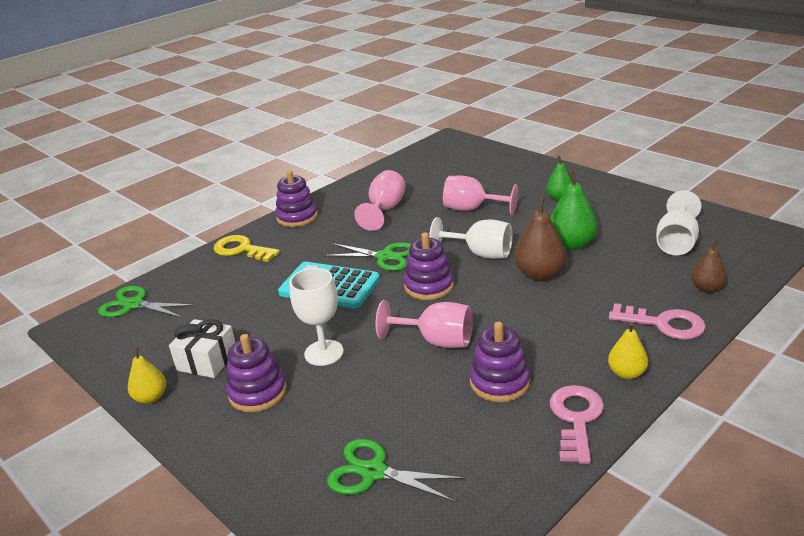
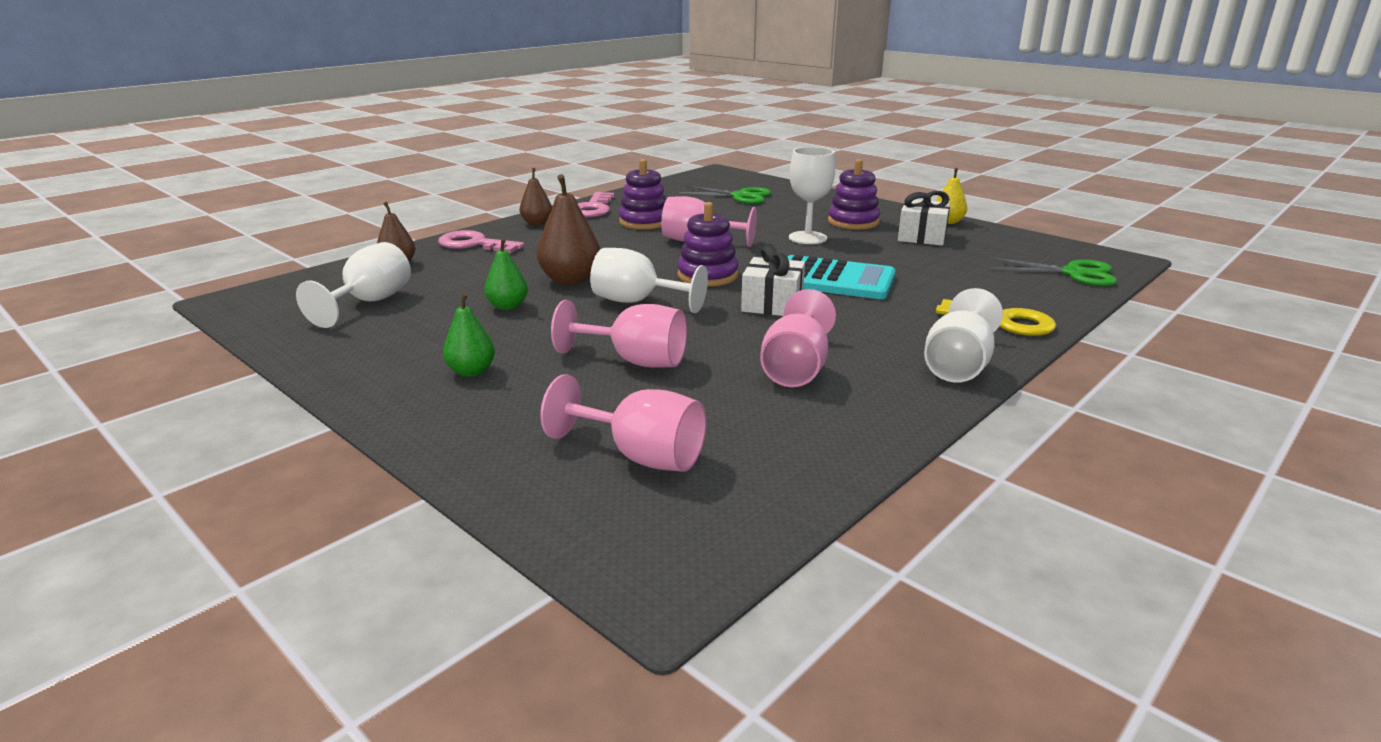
camera: 175 degrees right, 5 degrees down
purple stacking toy [275,170,318,227] -> white goblet [924,288,1003,382]
green scissors [324,242,411,271] -> white gift [741,245,805,316]
green pear [550,169,598,250] -> green pear [484,238,528,310], size x0.62
yellow pear [608,322,648,379] -> brown pear [519,168,552,225]
none -> pink goblet [540,374,707,472]

